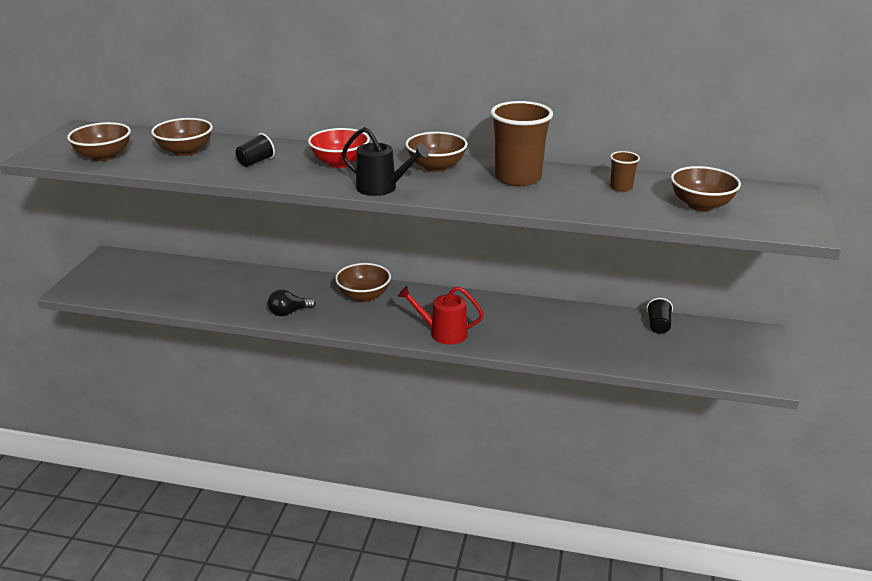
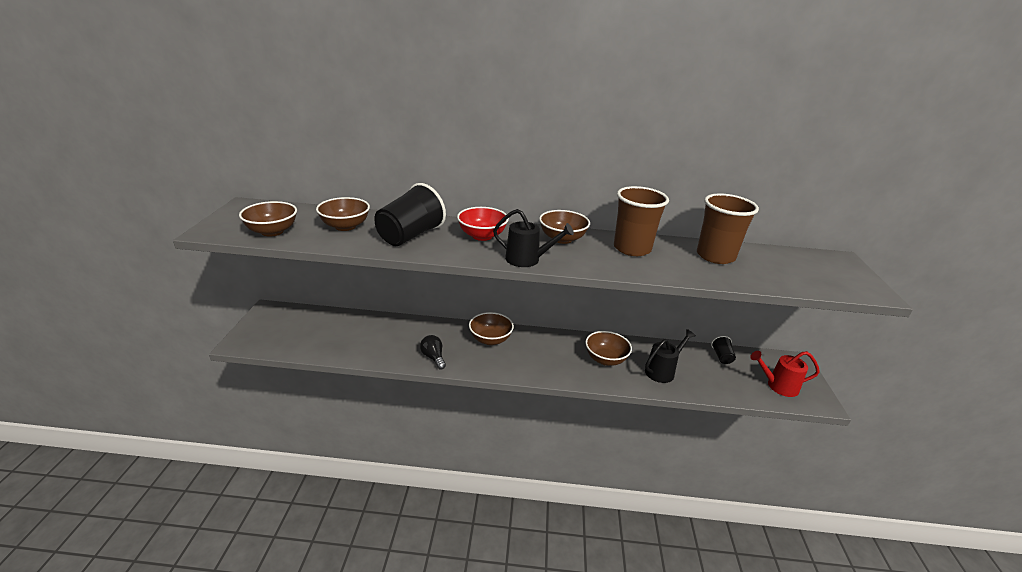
camera: 10 degrees left, 0 degrees up
black cup [236,133,275,167] -> black cup [374,183,446,246], size x2.14
black light bulb [268,289,316,316] -> black light bulb turned 90 degrees clockwise [420,335,446,369]
red watering can [398,286,484,345] -> red watering can moved to [750,351,820,397]
brown cup [610,151,640,192] -> brown cup [697,193,759,264], size x2.14
brown bowl [671,166,741,211] -> brown bowl moved to [585,331,632,366]
none -> black watering can [645,329,696,383]

